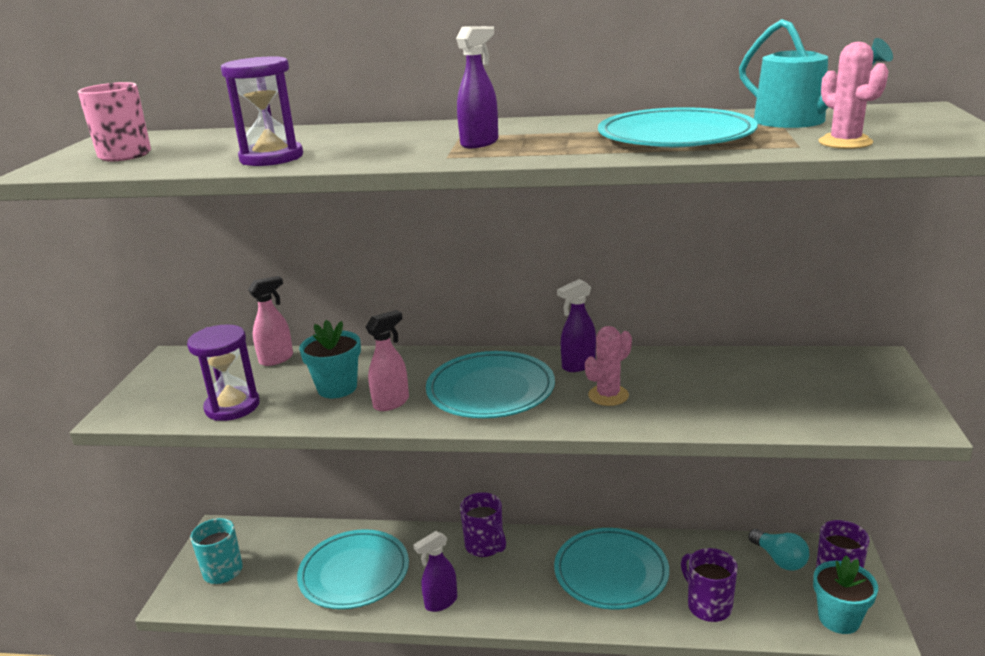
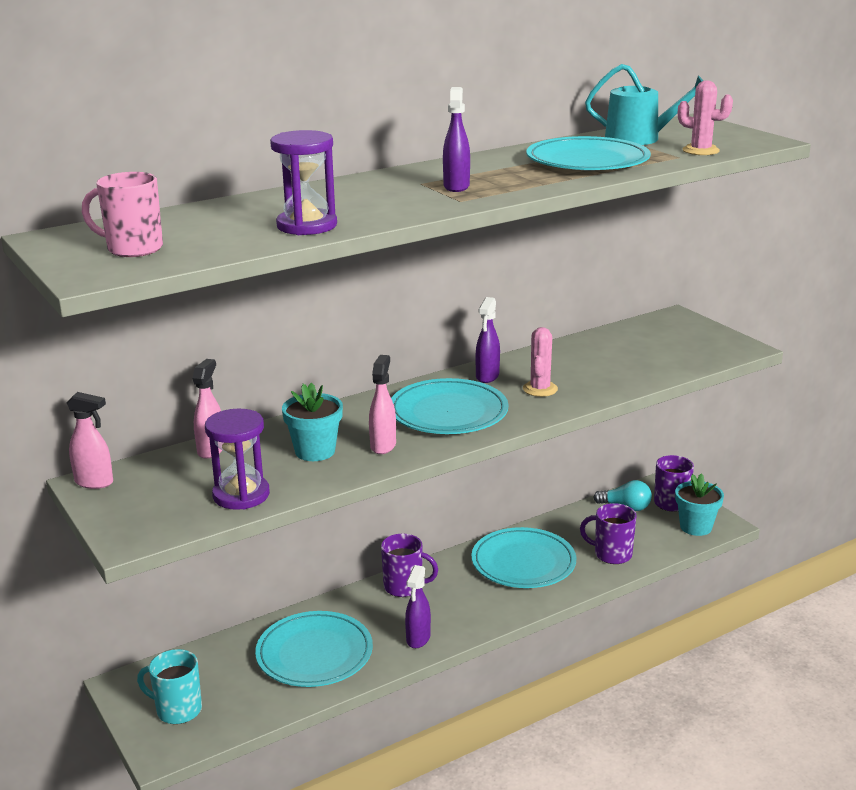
camera: 40 degrees left, 0 degrees up
none -> pink spray bottle [67,392,113,489]

